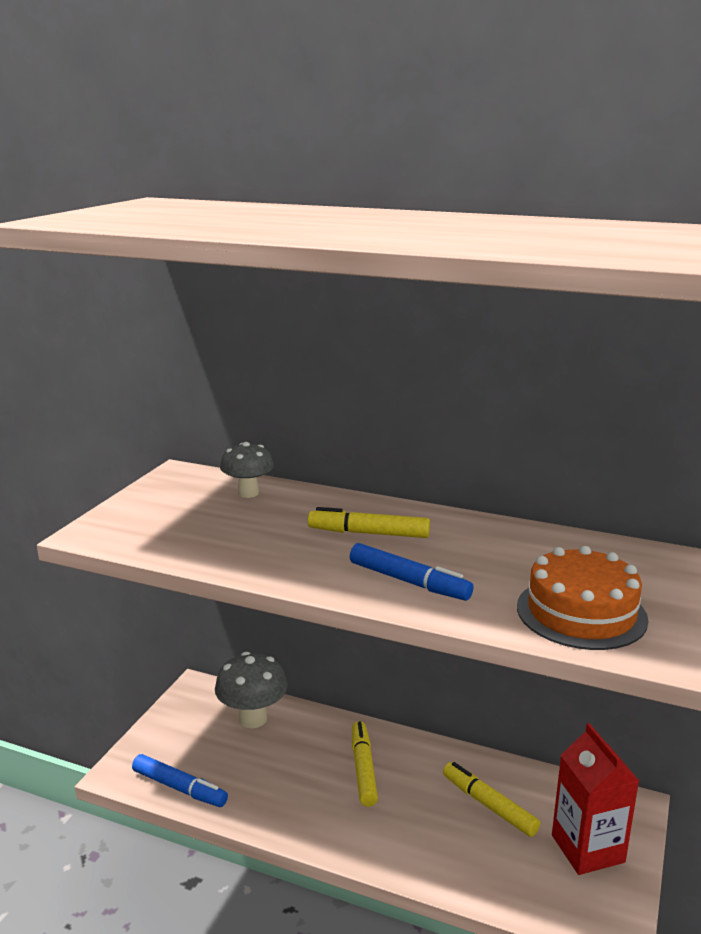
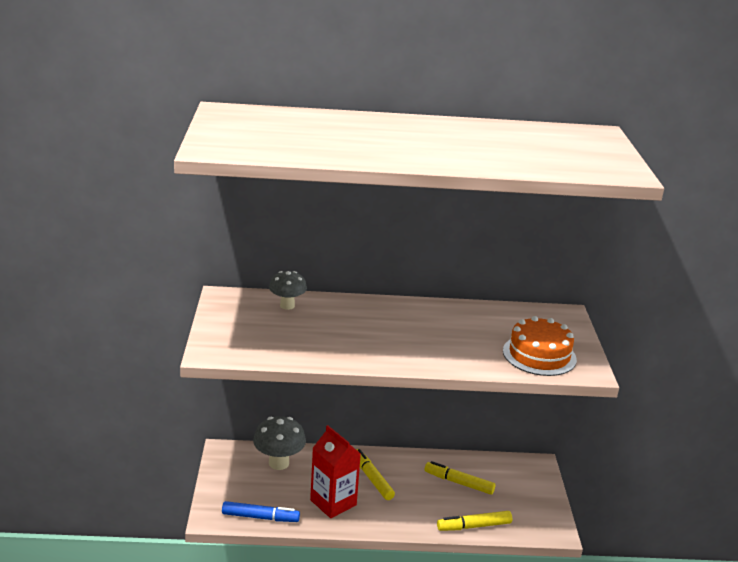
camera: 25 degrees left, 5 degrees up
yellow marker [308,507,430,538] -> yellow marker moved to [437,511,512,531]
blue marker [350,543,473,601] -> none
red carton [552,723,639,875] -> red carton moved to [310,425,361,518]

